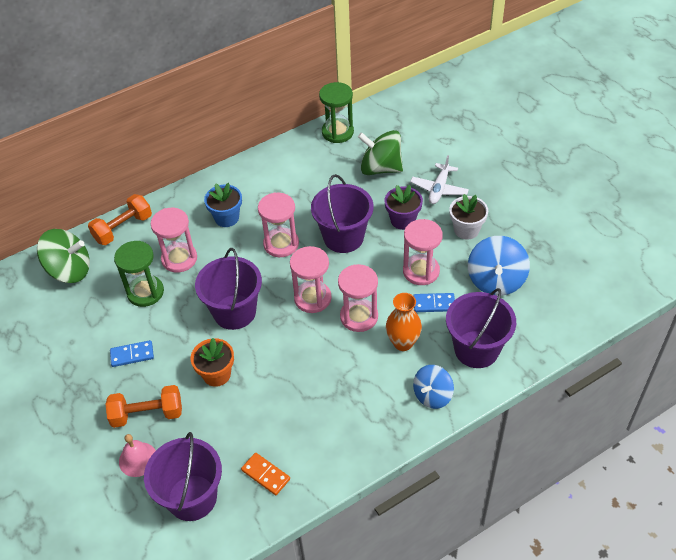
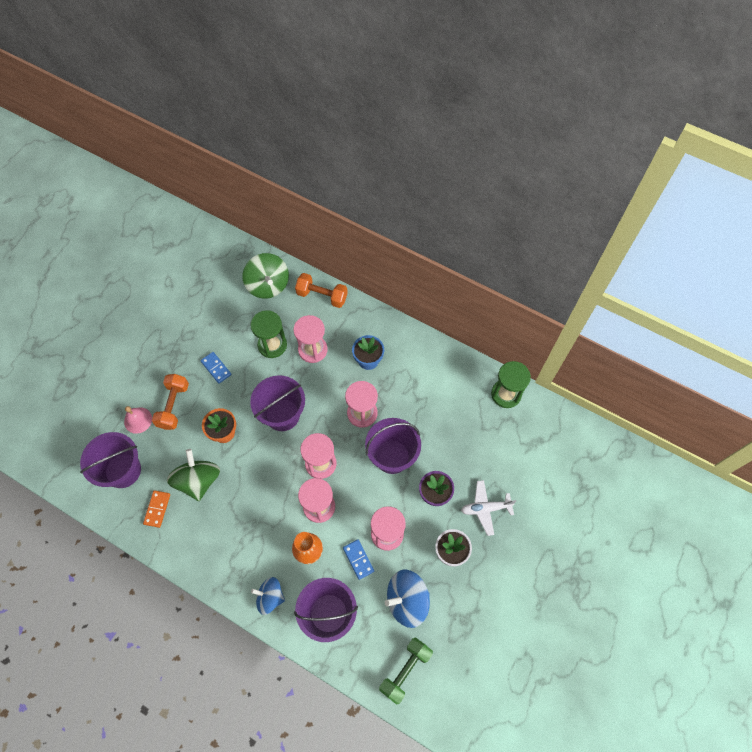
camera: 60 degrees right, 15 degrees up
orange dumbbell [106,385,182,428] -> orange dumbbell turned 45 degrees clockwise [152,374,189,430]
green spinning top [358,130,403,175] -> green spinning top moved to [167,449,220,501]
none -> green dumbbell [379,637,433,705]

